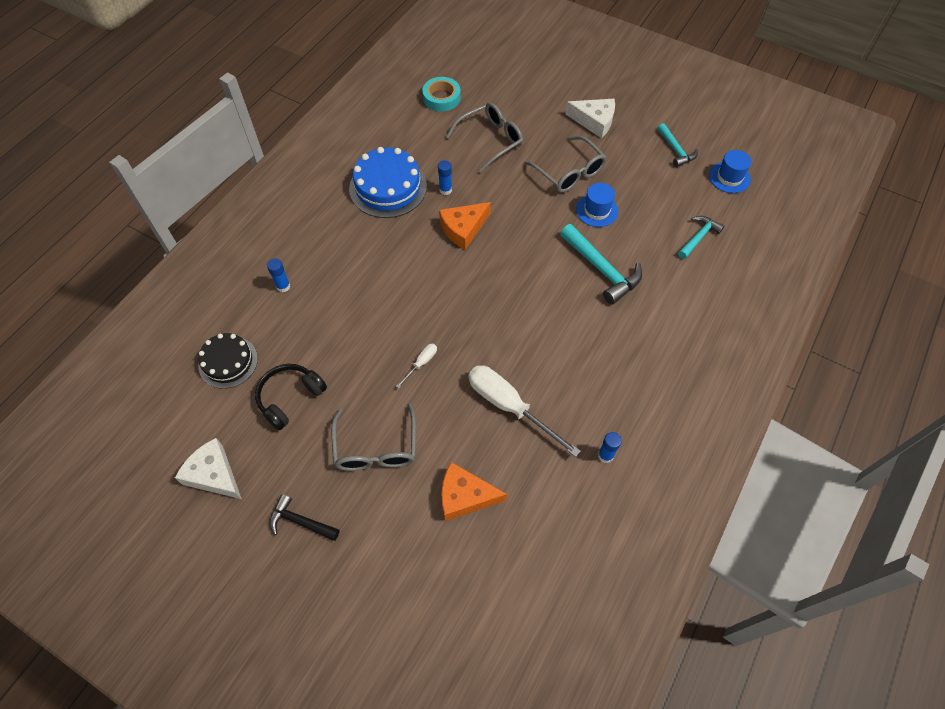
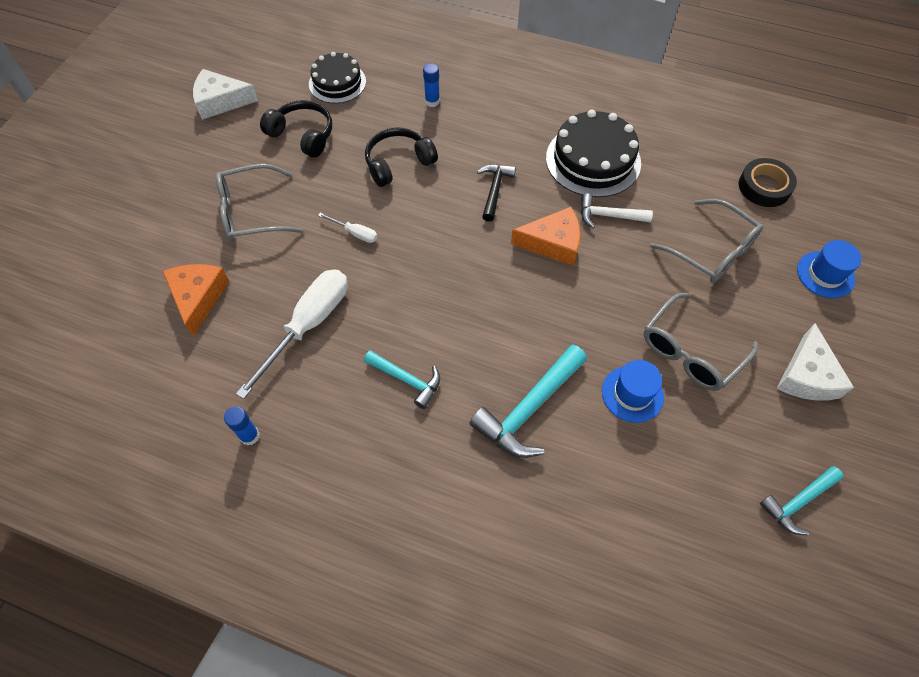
camera: 80 degrees right, 0 degrees up
white cheese [175,438,242,499] -> white cheese turned 120 degrees counterclockwise [193,69,258,120]
black hammer [270,494,340,541] -> black hammer moved to [477,164,516,222]
blue cake [349,147,427,218] -> black cake [546,110,641,197]
turquoise tape [422,77,461,112] -> black tape [739,158,797,207]
blue glue stick [438,160,452,195] -> white hammer [581,193,653,229]
orange cheese [439,202,491,250] -> orange cheese turned 135 degrees clockwise [511,207,580,266]
turquoise hammer [678,216,724,259] -> turquoise hammer moved to [364,350,440,409]
blue hat [709,150,752,193] -> blue hat moved to [797,240,862,298]
none -> black headphones [365,127,438,187]

